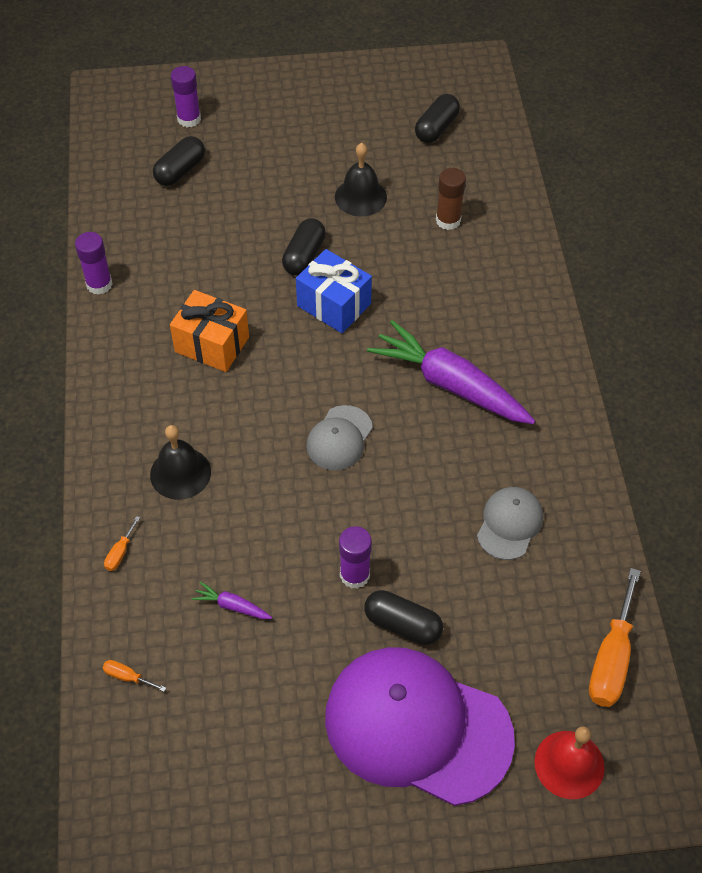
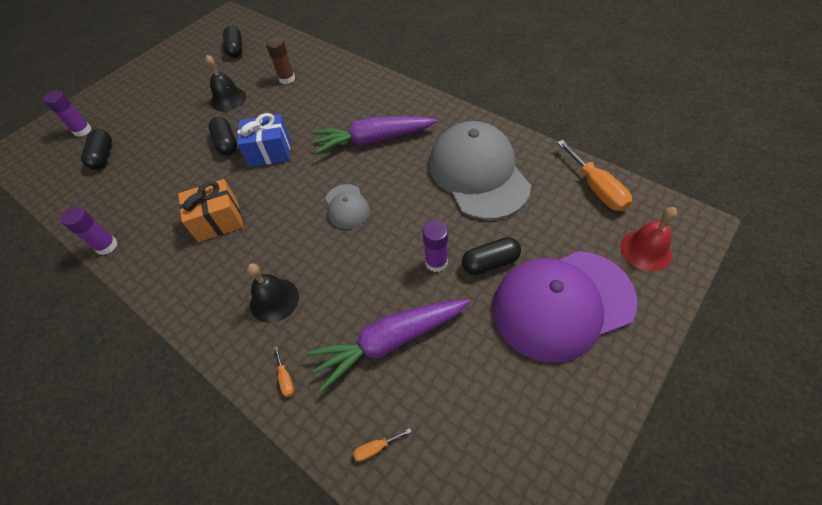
camera: 40 degrees left, 0 degrees up
purple carrot [192,582,272,619] -> purple carrot [306,299,470,392], size x2.45
grey cap [477,487,543,560] -> grey cap [429,121,531,220], size x2.14

